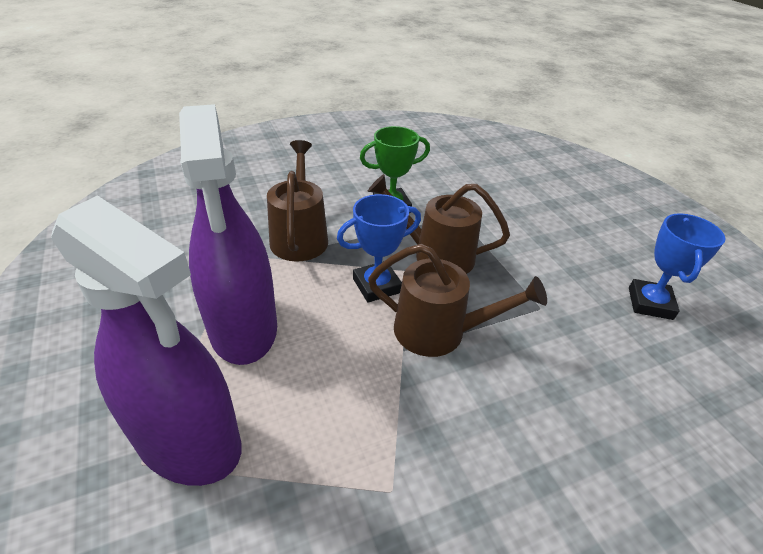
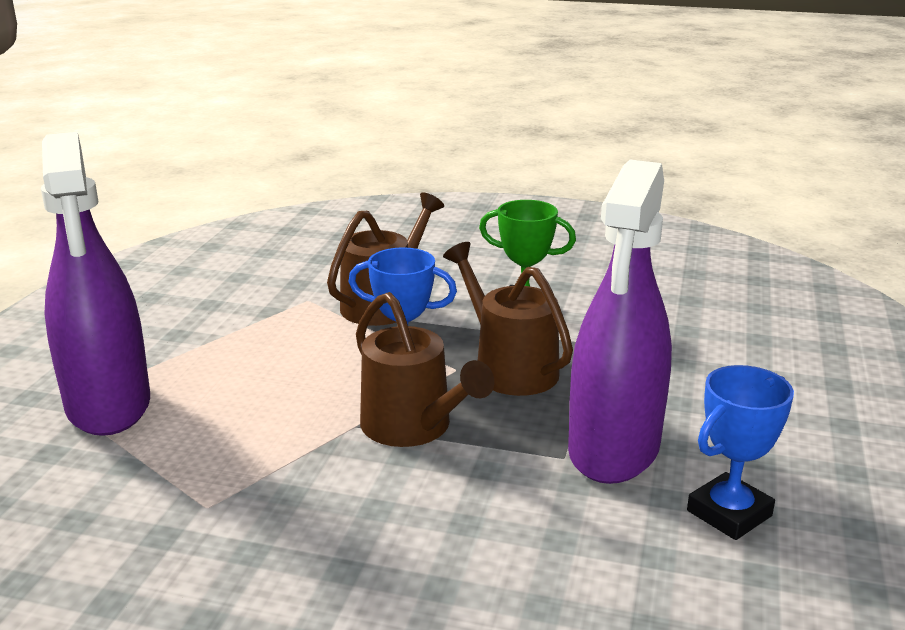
camera: 40 degrees right, 15 degrees down
purple spray bottle [179,104,277,365] -> purple spray bottle moved to [568,160,672,484]

